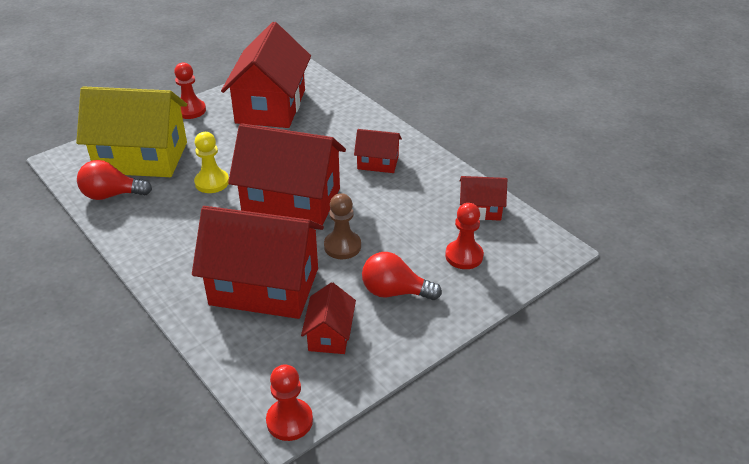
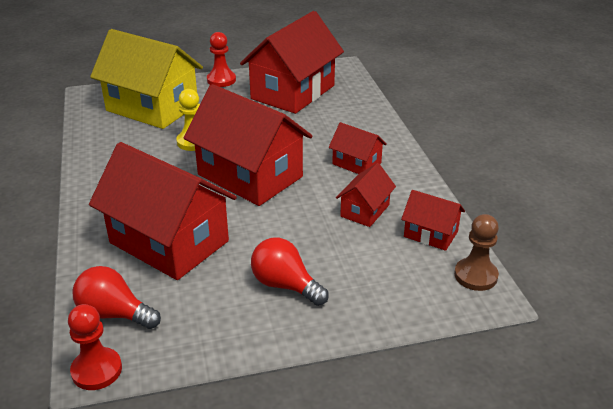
camera: 25 degrees right, 5 degrees down
red light bulb [77,160,152,200] -> red light bulb moved to [72,266,161,329]
red house [301,282,356,354] -> red house moved to [336,163,396,227]
brown pawn [324,193,361,259] -> brown pawn moved to [454,214,499,291]
red pawn [445,203,484,269] -> none

